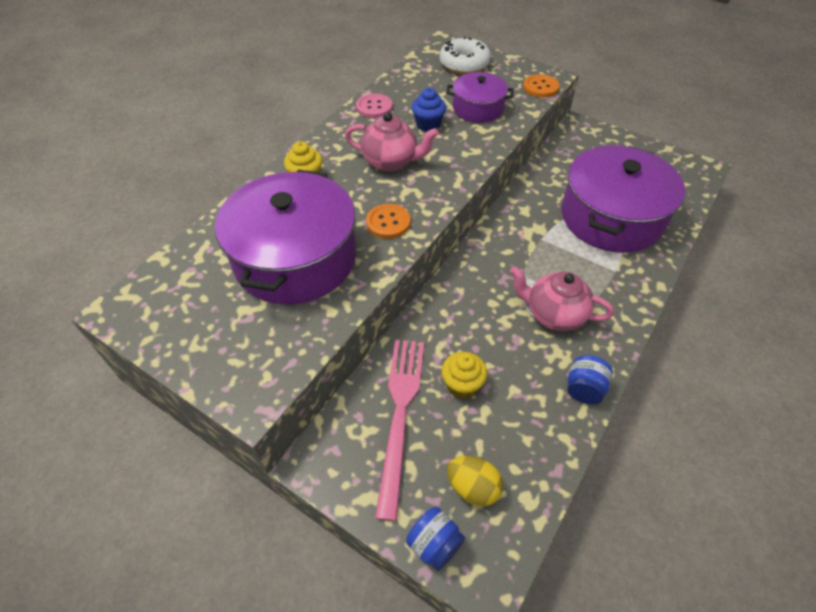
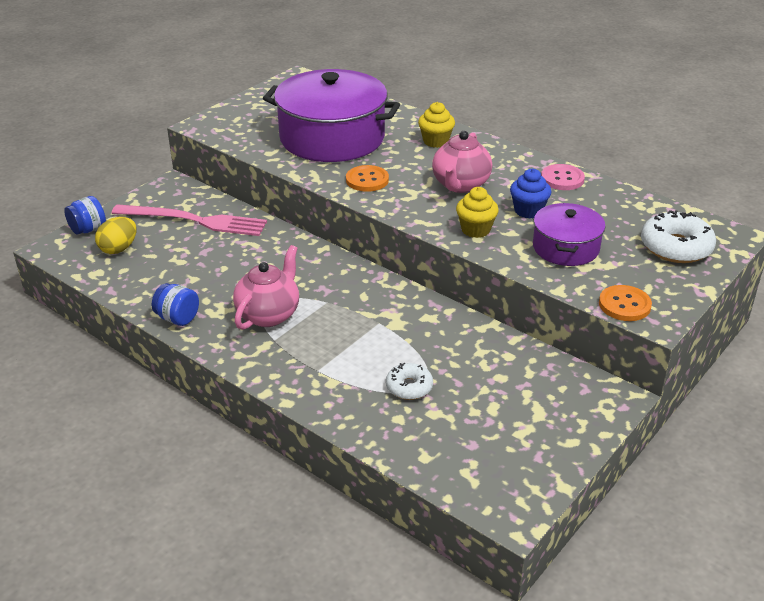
camera: 95 degrees right, 15 degrees down
yellow cupcake [442,352,487,398] -> yellow cupcake moved to [456,187,499,238]
purple pot [561,145,685,253] -> white donut [386,363,433,400]

